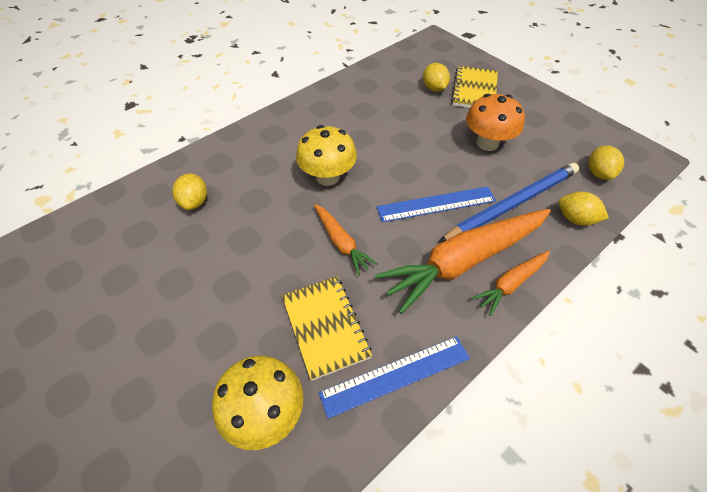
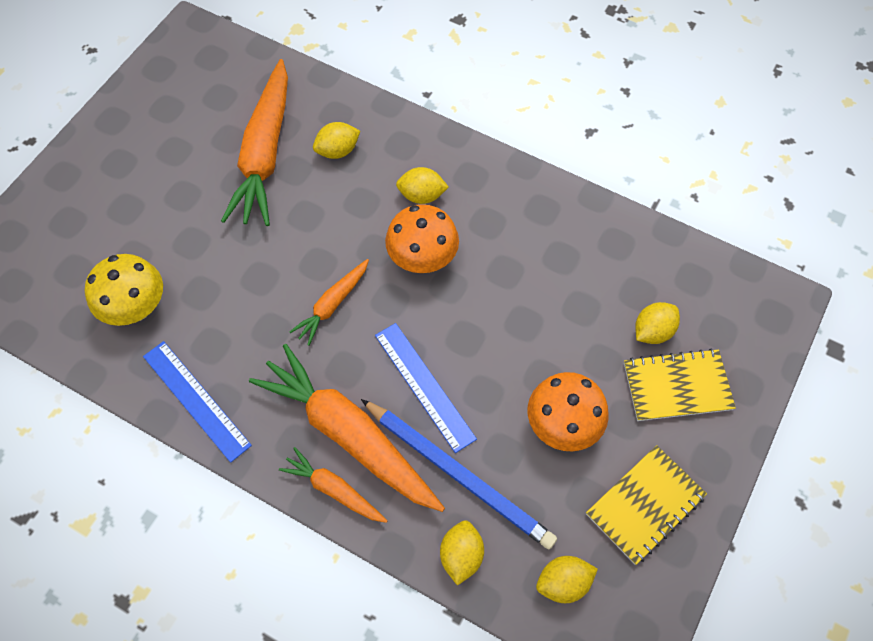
camera: 70 degrees right, 10 degrees up
yellow notebook [282,276,372,381] -> yellow notebook moved to [586,445,707,565]
yellow mushroom [296,125,357,186] -> orange mushroom [385,204,459,273]
none -> orange carrot [221,59,288,226]
none -> yellow lemon [396,167,449,204]

